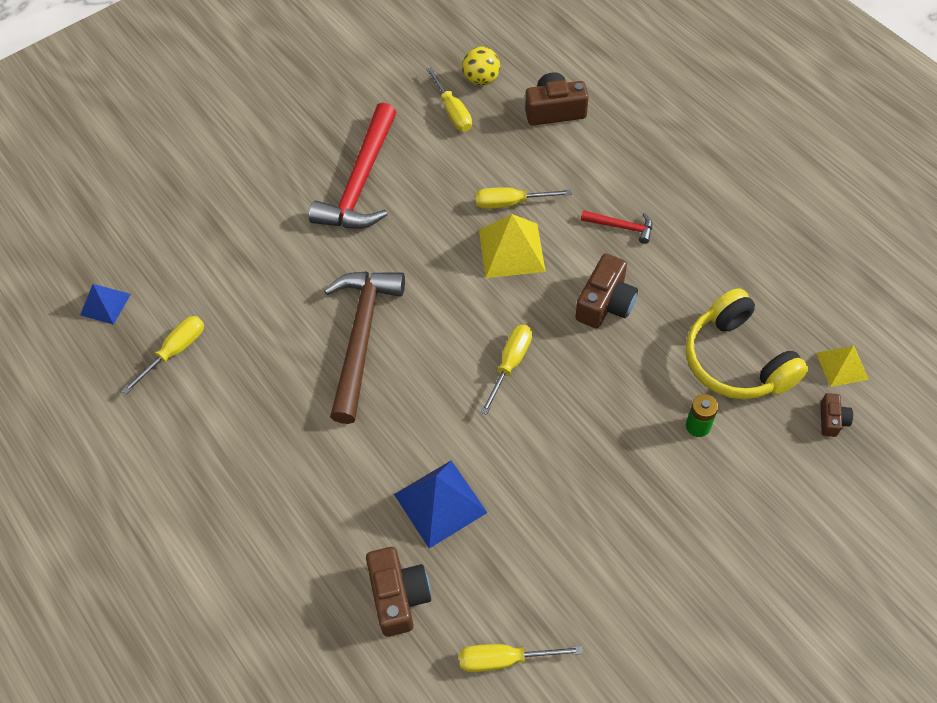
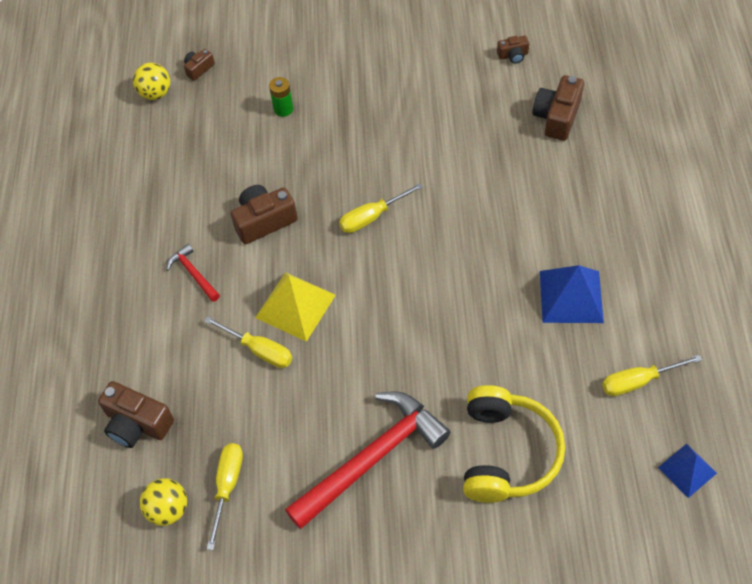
camera: 145 degrees left, 0 degrees up
brown hammer [324,271,405,424] -> none
blue pyramid [394,460,488,549] -> blue pyramid moved to [540,265,604,323]
yellow screwdriver [459,644,583,672] -> brown camera [497,36,529,64]
yellow headphones [686,288,808,400] -> yellow headphones moved to [463,385,565,503]
yellow pyramid [816,346,869,387] -> yellow ball [133,63,170,100]

